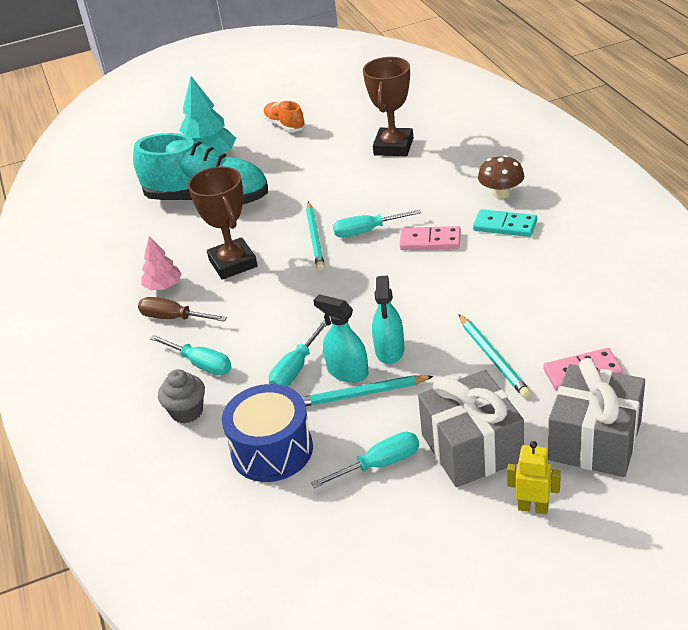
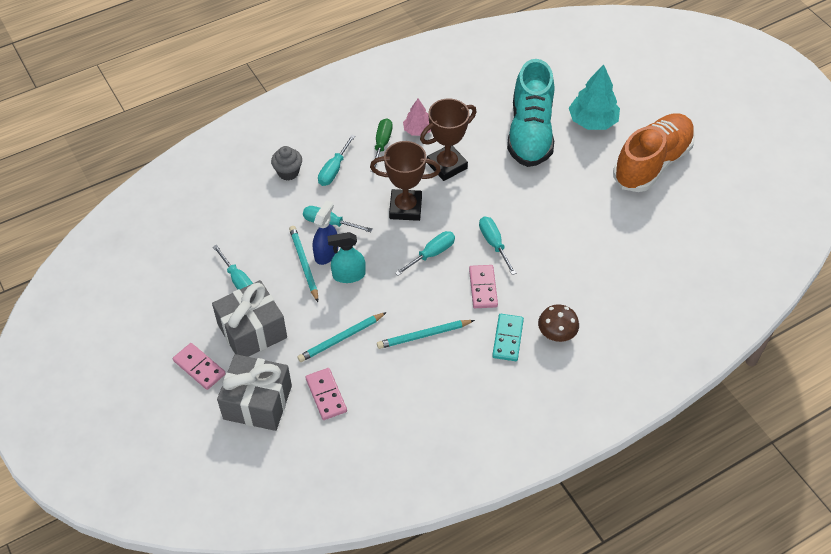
camera: 75 degrees right, 15 degrees up
brown screwdriver [138,297,227,322] -> green screwdriver [371,118,393,172]
blue drum [222,384,313,482] -> none
orange shoe [263,101,305,132] -> orange shoe [613,113,695,192], size x2.15
turquoise pencil [306,202,325,271] -> turquoise pencil moved to [377,320,475,349]
turquoise spray bottle [313,294,369,383] -> blue spray bottle [313,200,338,265]
brown trophy [363,57,413,156] -> brown trophy moved to [370,141,441,221]
yellow robot [507,441,561,514] -> pink domino [173,343,226,390]
none -> turquoise screwdriver [395,231,455,276]

